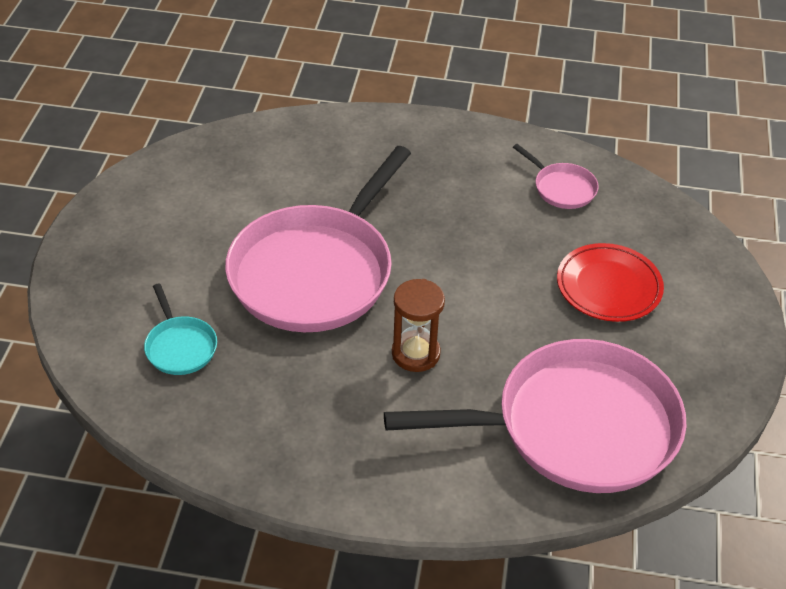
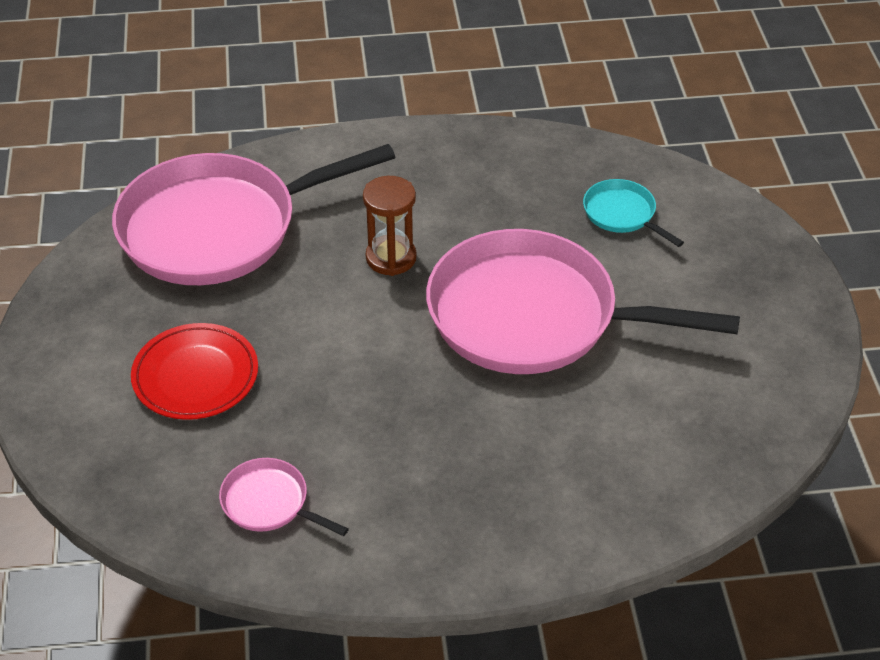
camera: 165 degrees right, 0 degrees up
pink pan [225,146,411,332] -> pink pan turned 90 degrees counterclockwise [426,229,740,374]

